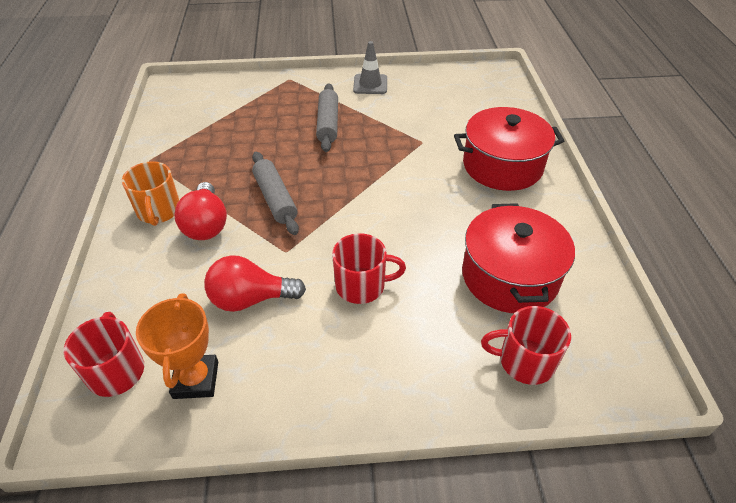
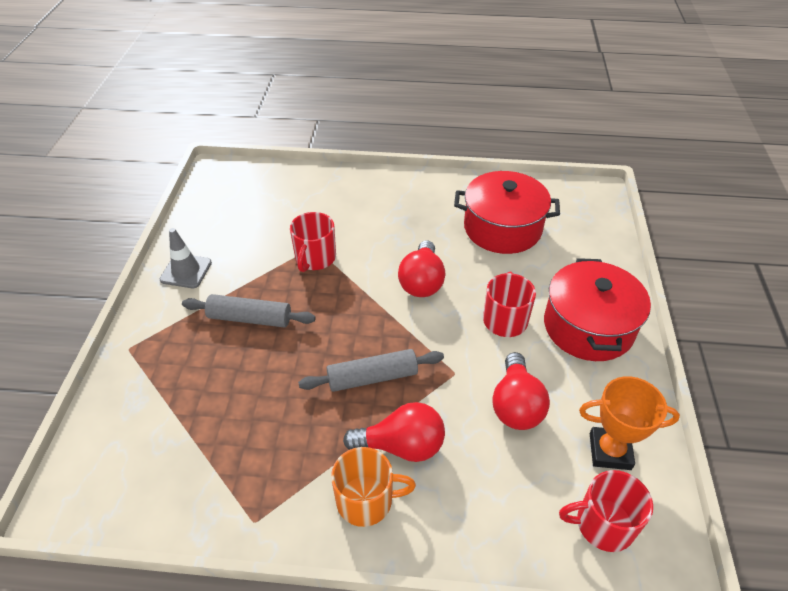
camera: 80 degrees left, 0 degrees up
red pot [454,107,564,191] -> red pot moved to [544,258,651,361]
red mug [481,306,571,385] -> red mug moved to [290,212,336,272]
none -> red light bulb [398,240,445,297]

